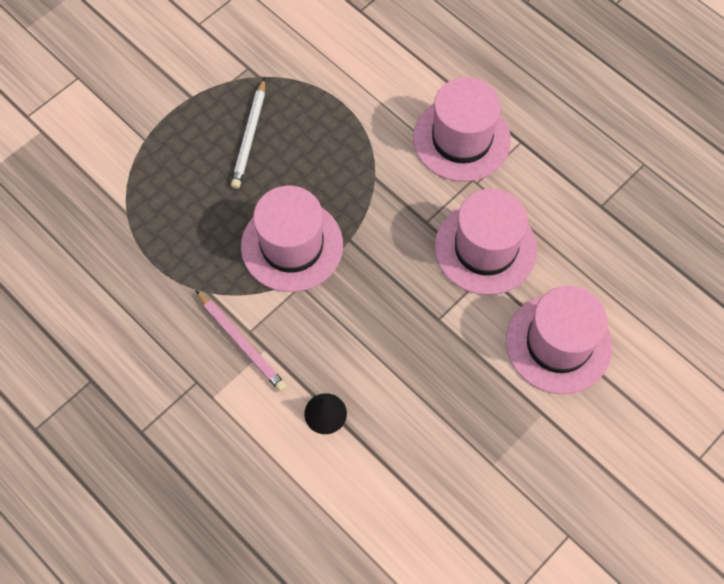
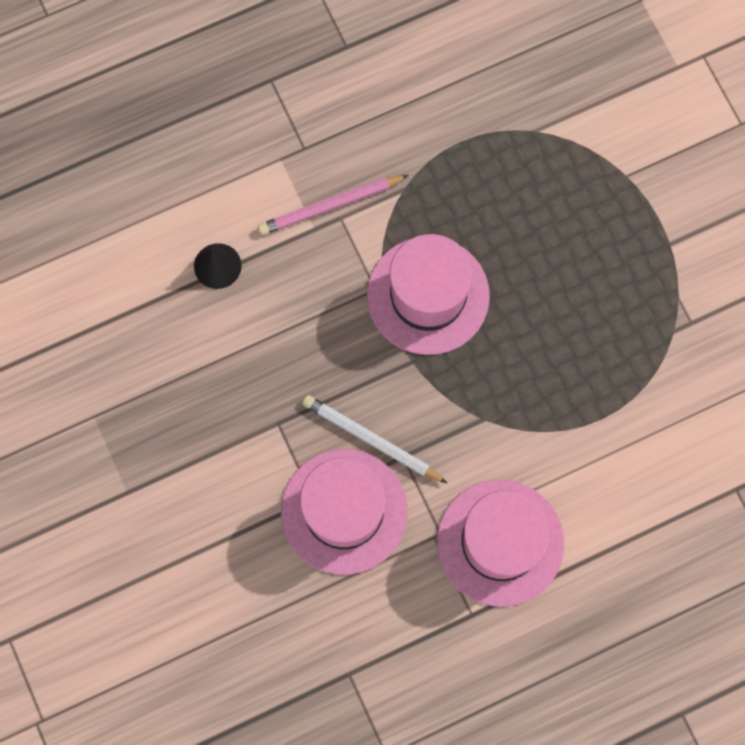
camera: 110 degrees right, 10 degrees up
white pencil [231,78,265,189] -> white pencil moved to [302,395,447,483]
pink hat [506,286,612,394] -> none

